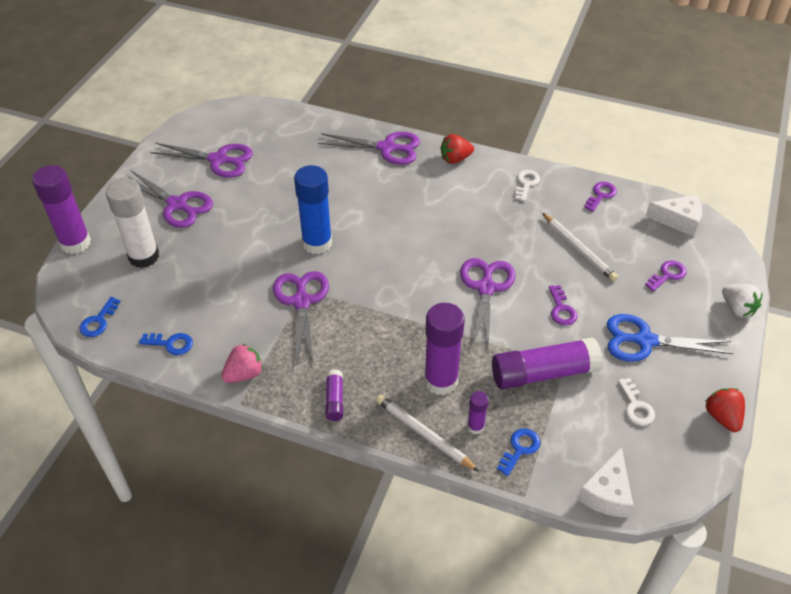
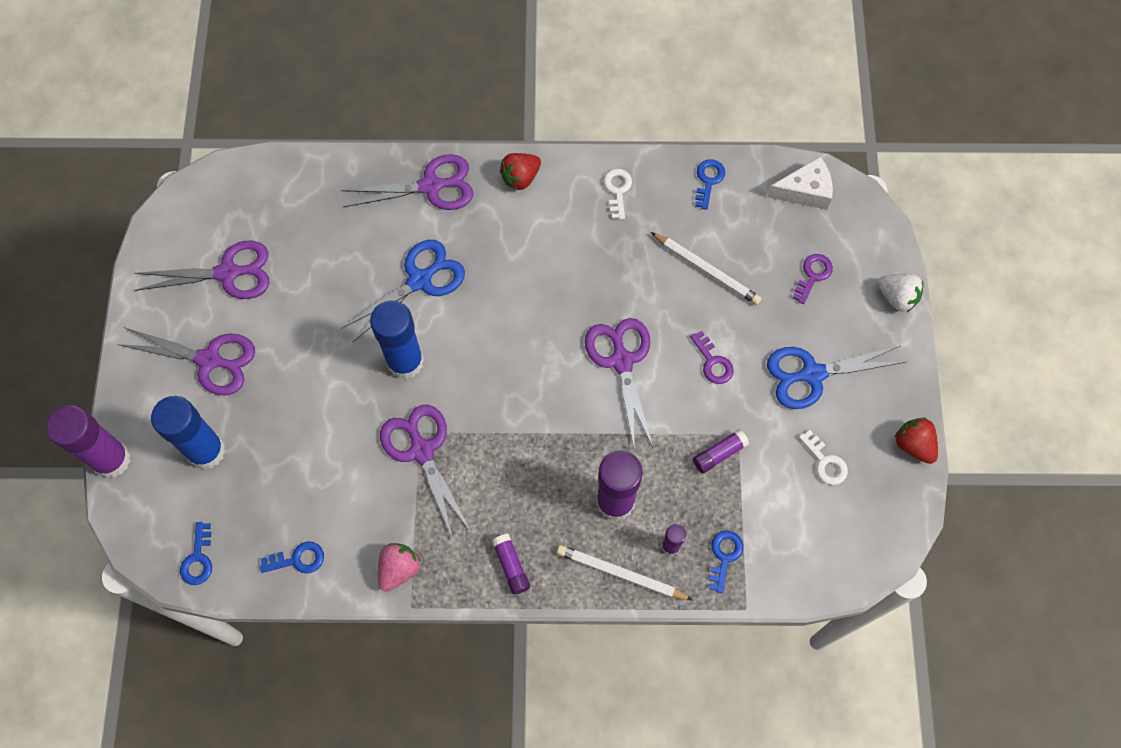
camera: 20 degrees left, 20 degrees up
white glue stick [106,179,159,268] -> blue glue stick [151,396,225,469]
purple glue stick [492,337,603,390] -> purple glue stick [693,429,749,473], size x0.48
white cheese [578,447,634,517] -> none
purple key [584,182,617,212] -> blue key [695,159,725,210]
none -> blue scissors [341,240,465,343]

